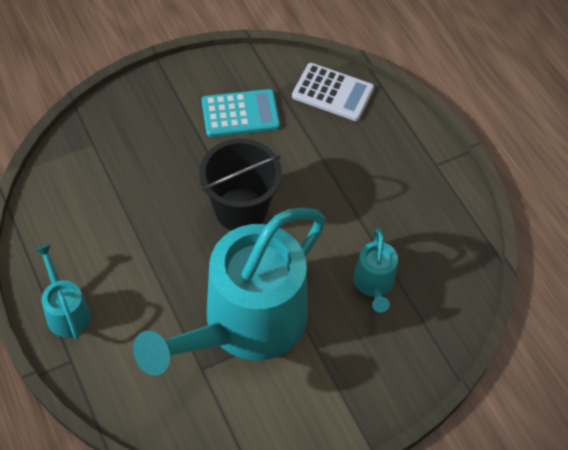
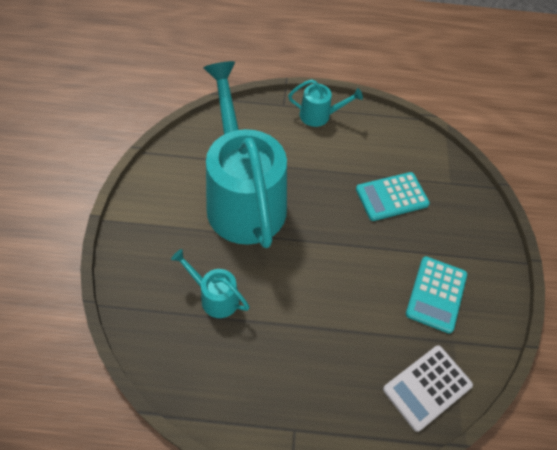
camera: 120 degrees right, 0 degrees up
black bucket [199,139,282,230] -> none
none -> turquoise calculator [356,172,430,221]

